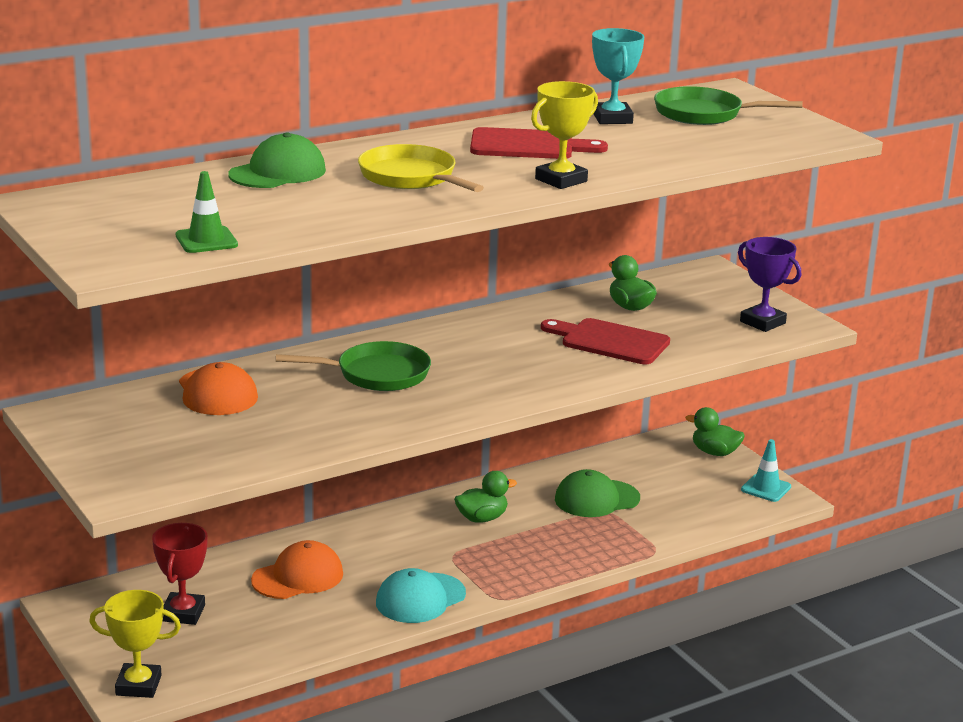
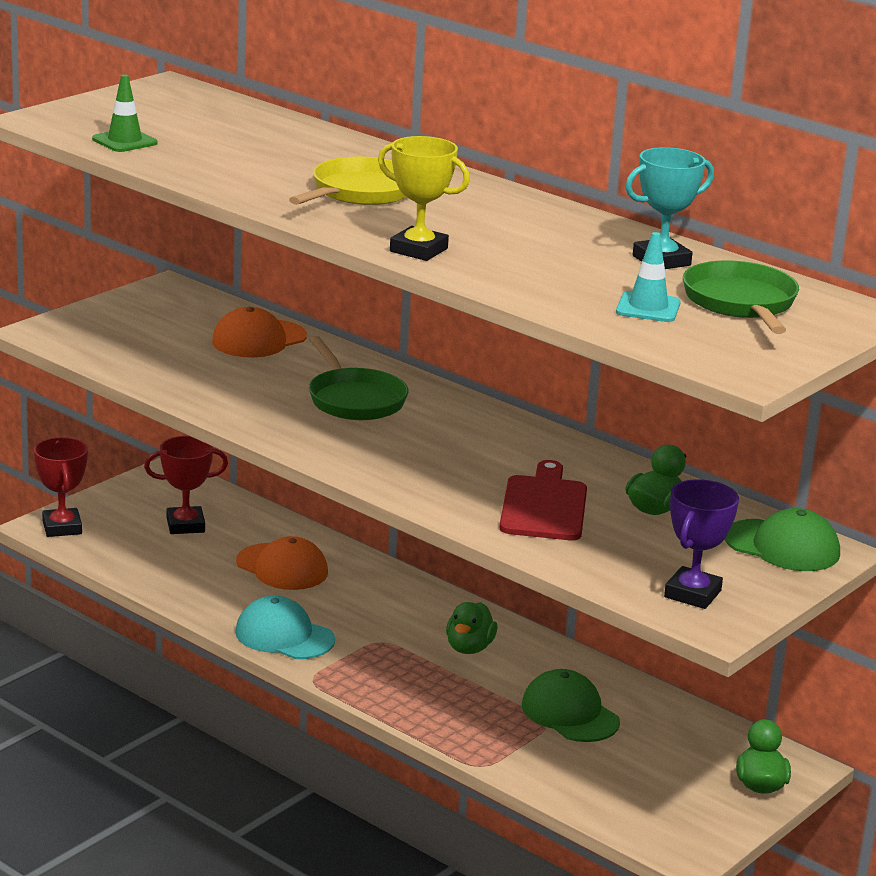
camera: 70 degrees right, 0 degrees up
yellow trophy [89,590,181,698] -> red trophy [34,437,88,537]
green cap [228,133,326,188] -> green cap moved to [725,508,840,571]
green duck [454,471,517,523] -> green duck turned 60 degrees clockwise [446,602,497,654]
red cutting board [470,127,608,159] -> none
turquoise traffic cone [741,439,791,502] -> turquoise traffic cone moved to [616,232,681,322]

